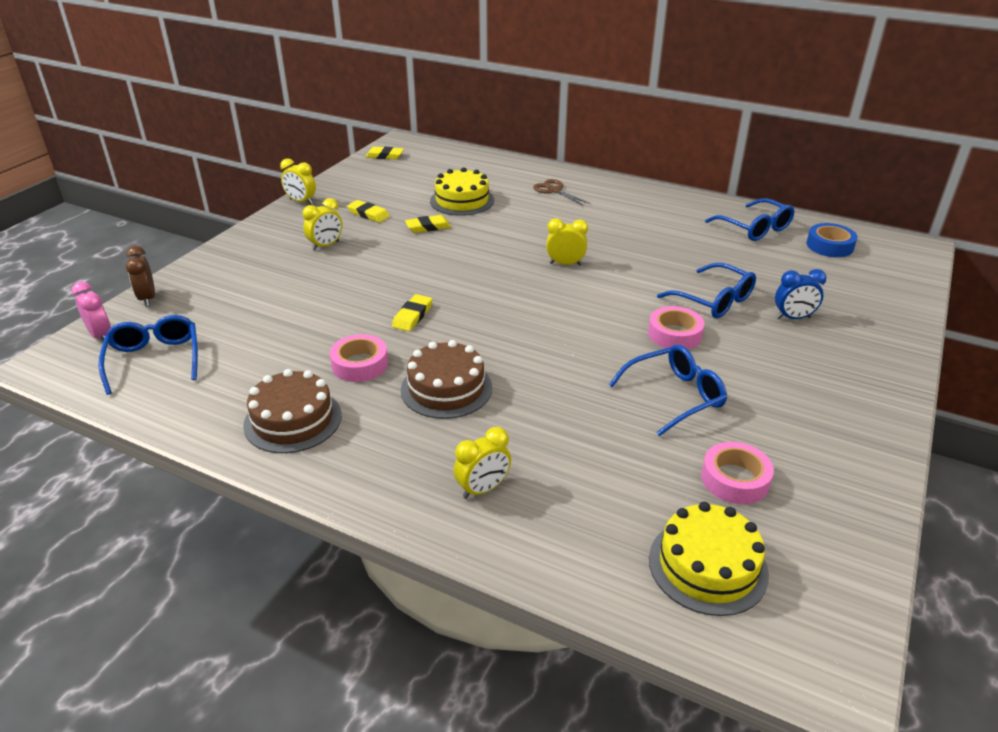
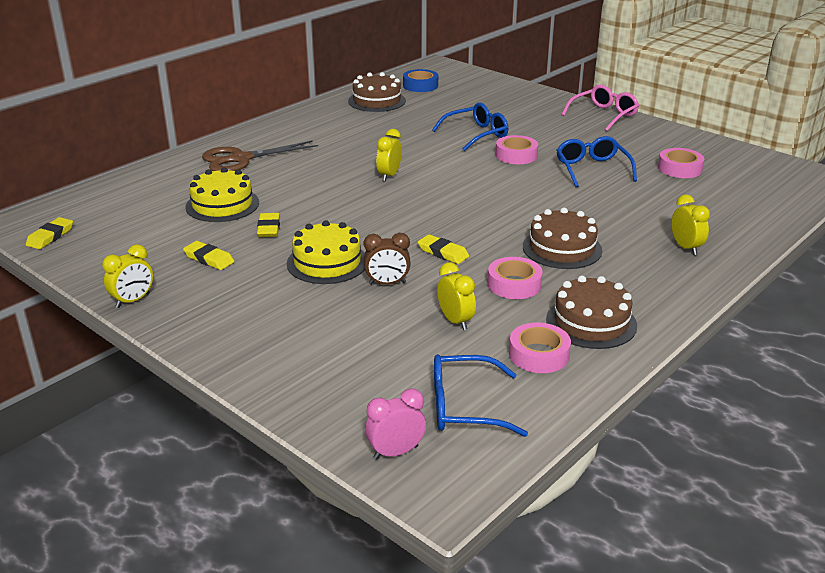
camera: 75 degrees left, 5 degrees down
brown clock [126,246,155,307] -> brown clock moved to [364,233,411,285]
yellow clock [303,198,342,251] -> yellow clock moved to [437,262,476,330]
yellow eraser [347,200,390,222] -> yellow eraser turned 75 degrees clockwise [183,241,234,270]
brown scissors [533,179,590,205] -> brown scissors [202,140,318,171], size x1.68
yellow cake [649,502,769,616] -> yellow cake moved to [287,220,365,284]
blue glasses [705,198,794,241] -> brown cake [348,72,406,112]
blue clock [775,269,827,319] -> none
none -> pink tape [509,322,571,373]
none -> pink glasses [562,85,639,131]

